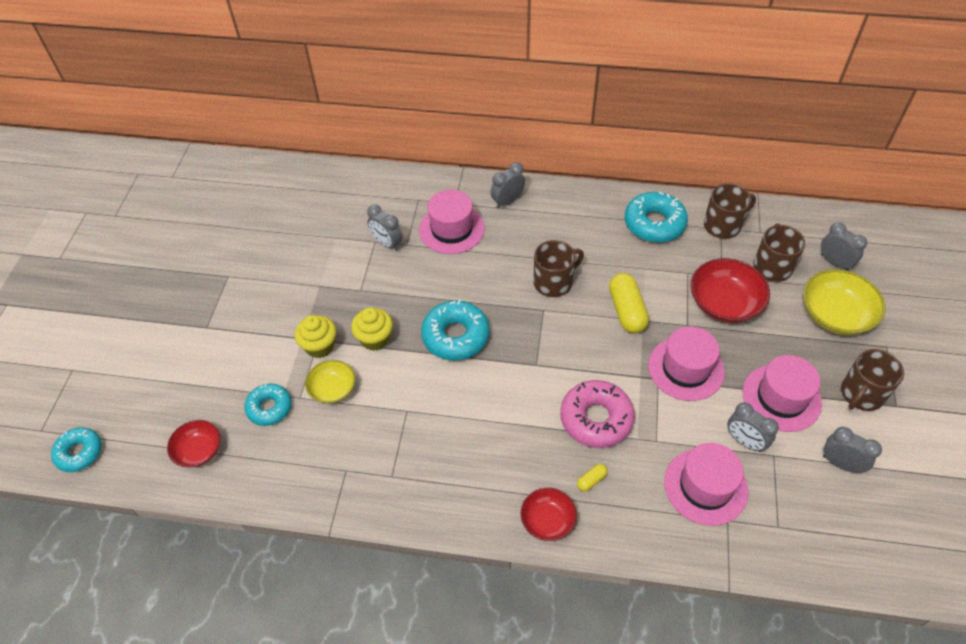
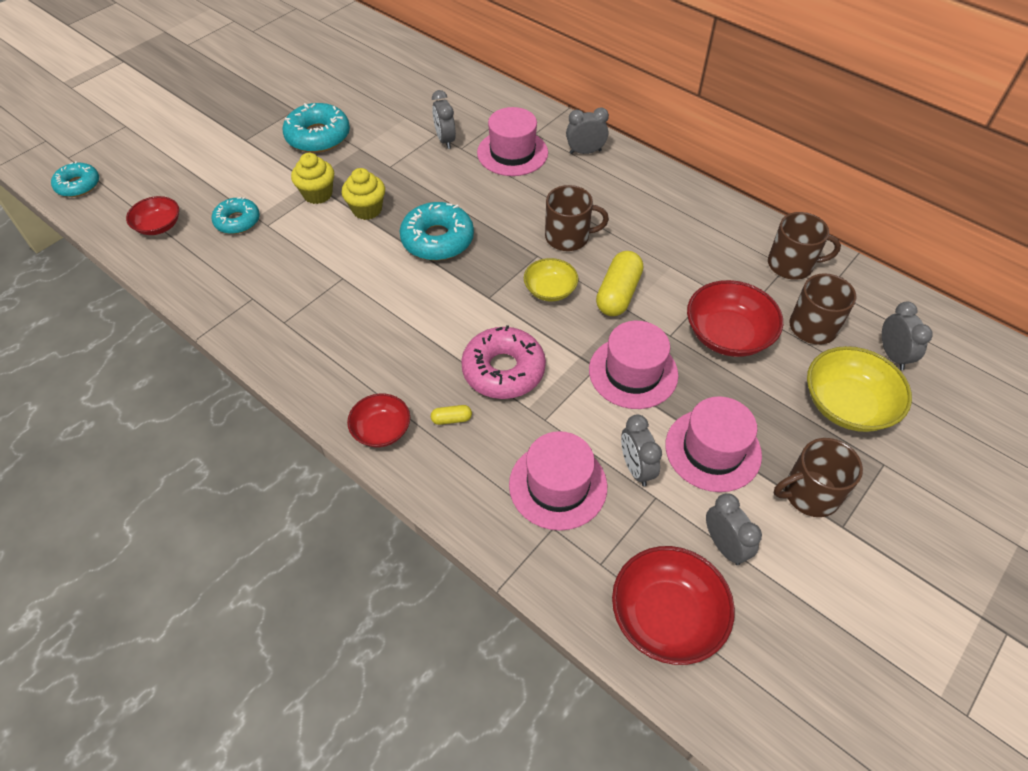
camera: 30 degrees right, 0 degrees up
yellow bowl [305,360,355,404] -> yellow bowl moved to [524,258,578,302]
turquoise donut [625,192,688,243] -> turquoise donut moved to [282,103,350,153]
none -> red bowl [612,546,735,665]

